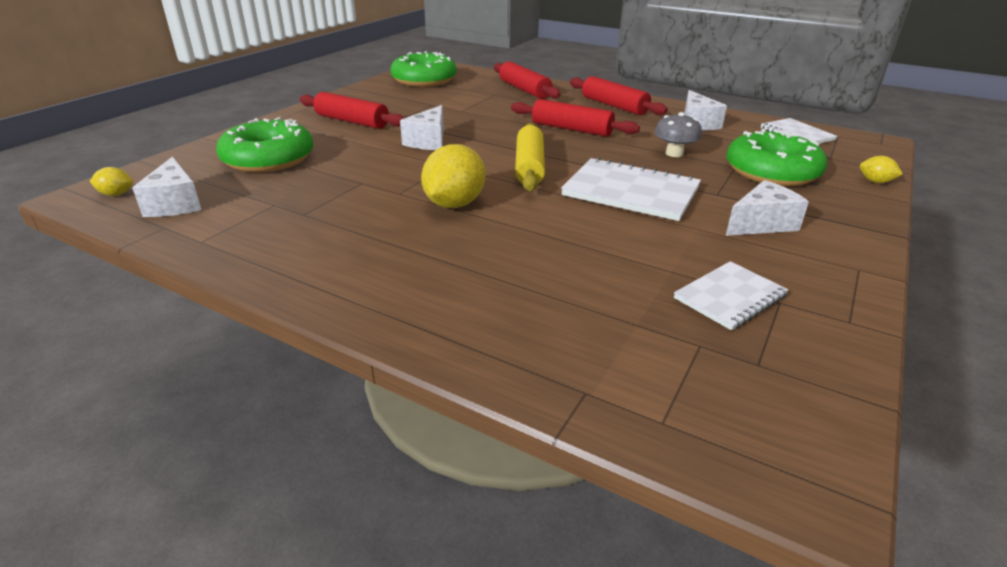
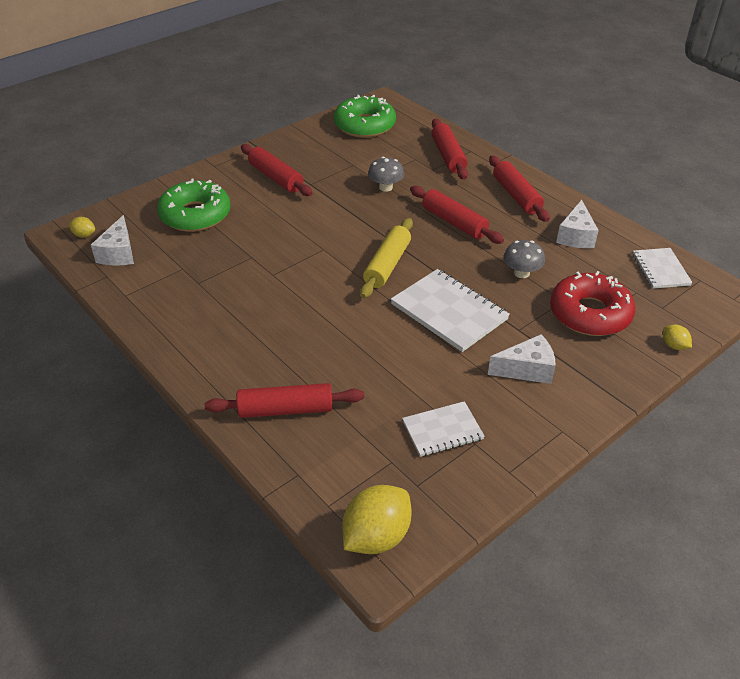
camera: 20 degrees right, 10 degrees up
white cheese [400,105,444,150] -> none
yellow lemon [421,144,485,208] -> yellow lemon moved to [343,485,412,554]
green donut [726,129,827,186] -> red donut [550,271,636,336]
none -> red rolling pin [205,383,364,418]
none -> grey mushroom [368,157,404,192]

